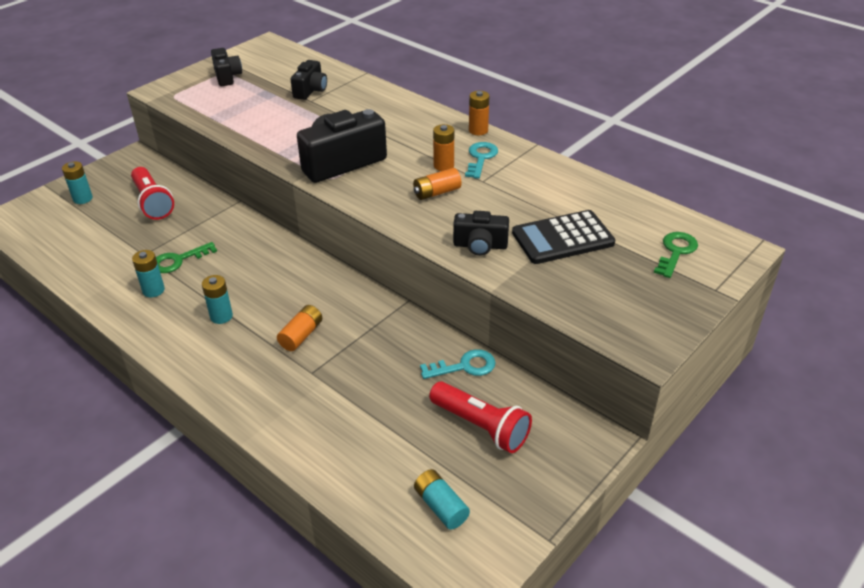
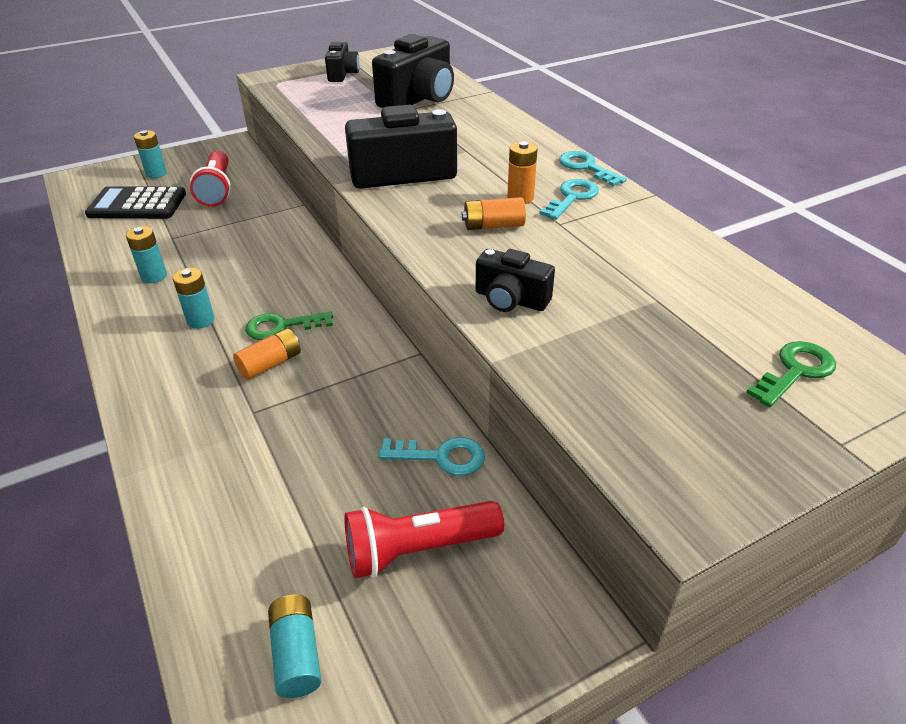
camera: 20 degrees right, 0 degrees up
green key [156,242,217,273] -> green key moved to [245,311,333,340]
black camera [290,60,327,100] -> black camera [372,34,454,108], size x1.77
red flashlight [429,381,532,453] -> red flashlight turned 105 degrees clockwise [344,501,504,578]
orange battery [469,91,489,135] -> turquoise key [559,151,627,186]
black calculator [512,210,615,264] -> black calculator moved to [85,186,186,219]

